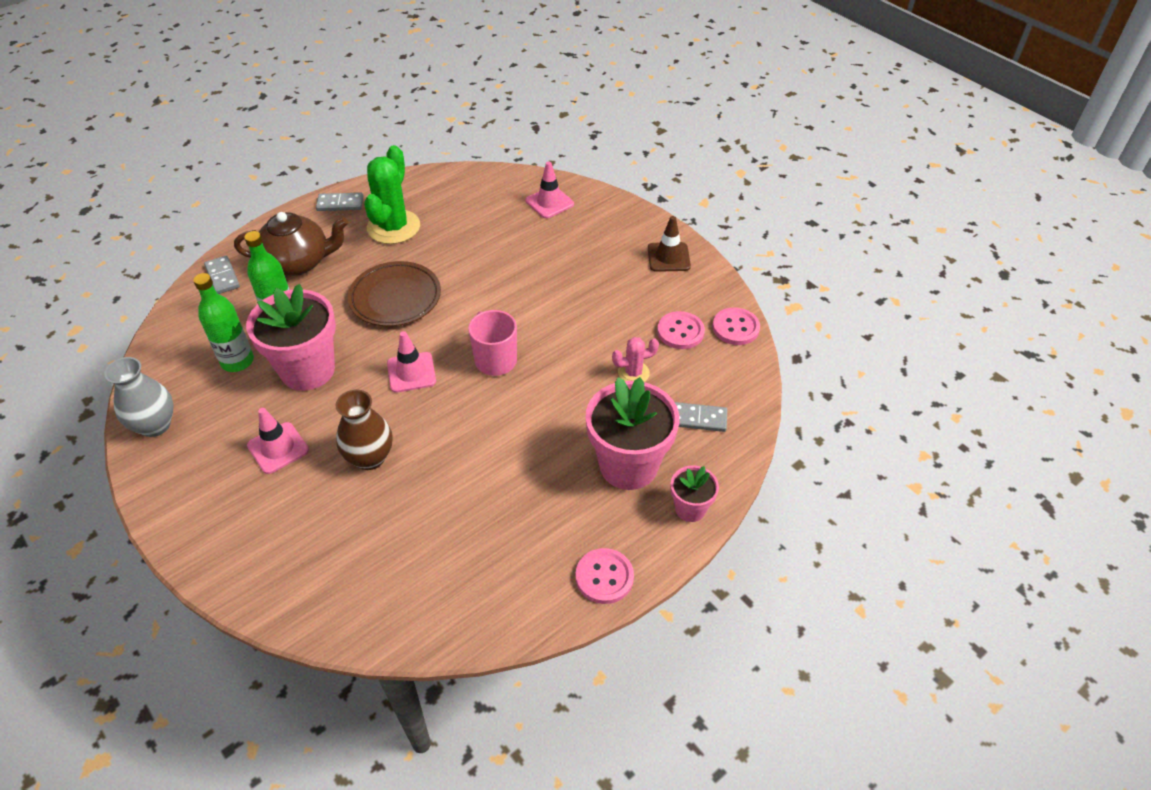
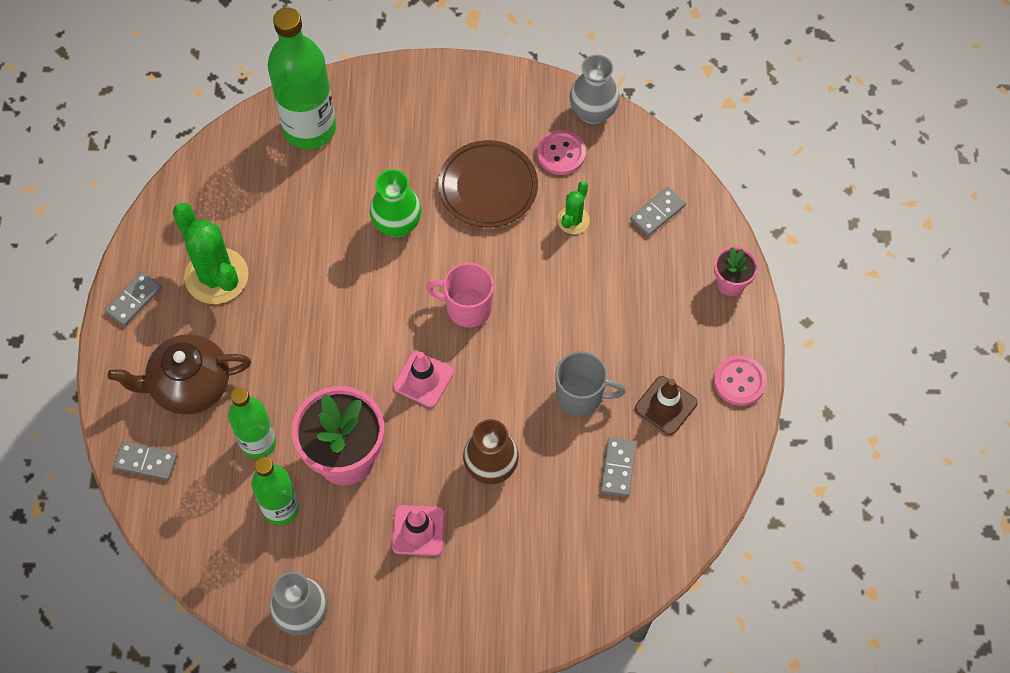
camera: 50 degrees left, 15 degrees up
brown teapot [234,212,348,276] -> brown teapot turned 135 degrees counterclockwise [108,334,251,415]
brown plate [348,261,441,327] -> brown plate moved to [438,140,538,228]
pink traffic cone [526,162,574,218] -> green bottle [268,7,336,149]
pink flower pot [585,377,680,490] -> none
pink cactus [612,337,659,382] -> green cactus [557,181,590,234]
brown traffic cone [648,216,691,272] -> brown traffic cone moved to [635,376,698,435]
pink button [713,307,760,345] -> grey vase [570,55,620,125]
none -> green vase [370,169,422,238]
none -> grey mug [555,351,626,416]
none -> grey domino [600,438,636,497]

